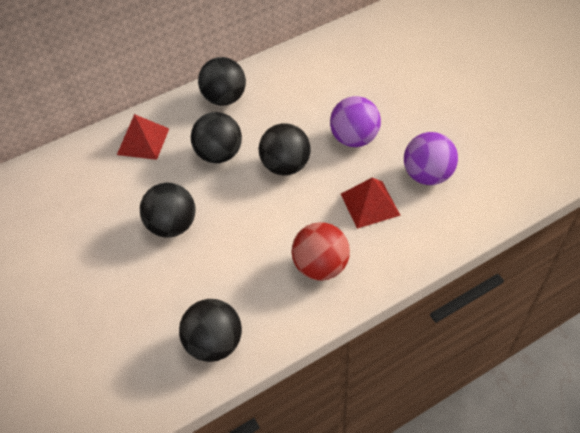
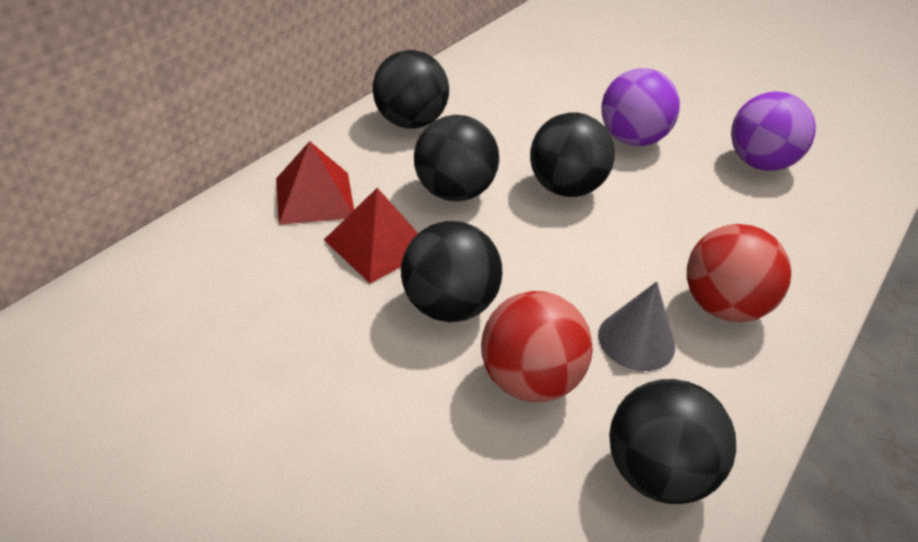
camera: 30 degrees left, 10 degrees down
red pyramid [341,178,401,229] -> red pyramid moved to [324,188,418,283]
none -> red ball [481,291,592,402]
none -> grey cone [598,281,675,371]

